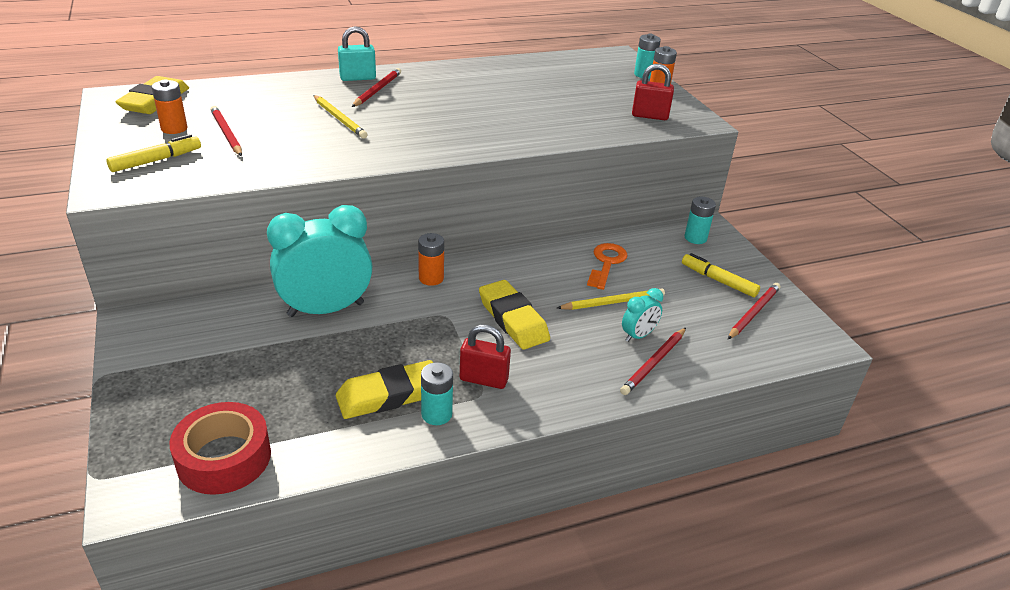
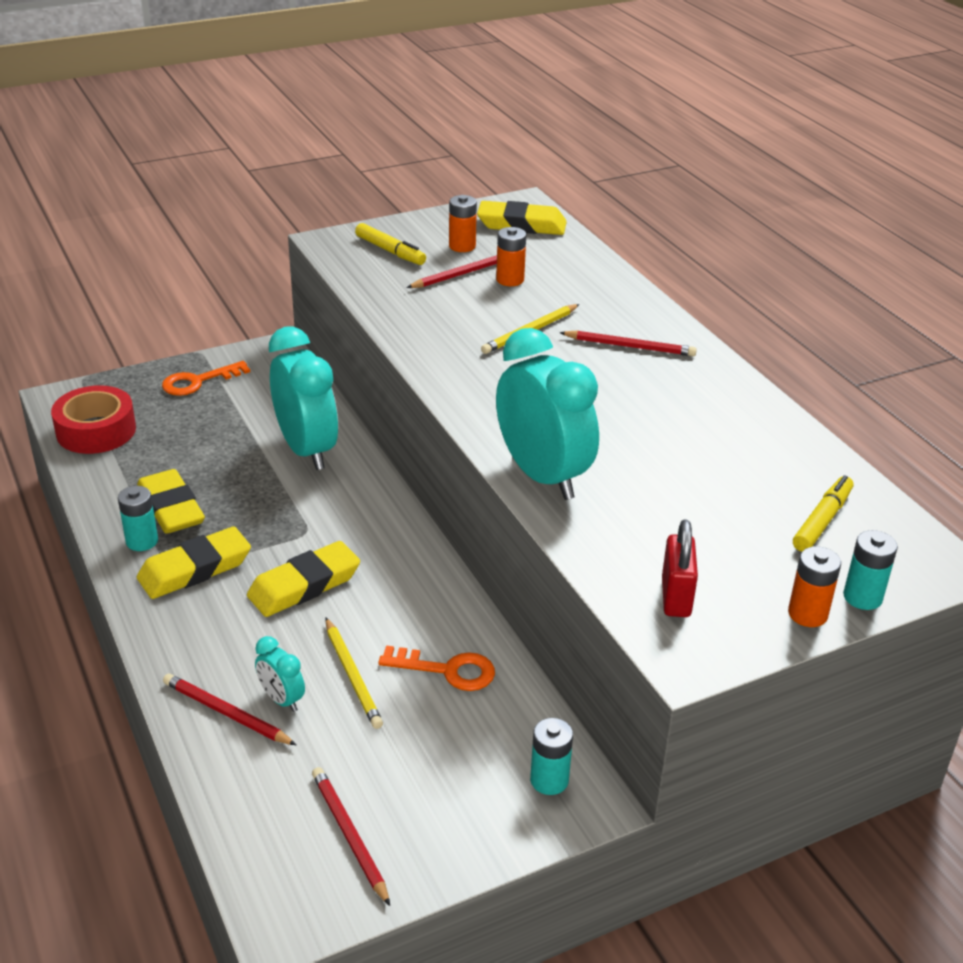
camera: 85 degrees right, 0 degrees up
turquoise padlock [338,26,376,81] -> none
orange battery [418,233,444,286] -> orange battery moved to [496,227,526,286]
red padlock [460,325,511,389] -> yellow eraser [137,526,251,599]
yellow marker [682,253,760,297] -> yellow marker moved to [793,475,853,552]
red pencil [728,283,780,339] -> red pencil turned 150 degrees counterclockwise [312,767,390,906]
none -> orange key [162,361,250,396]
none -> turquoise clock [496,328,599,500]

